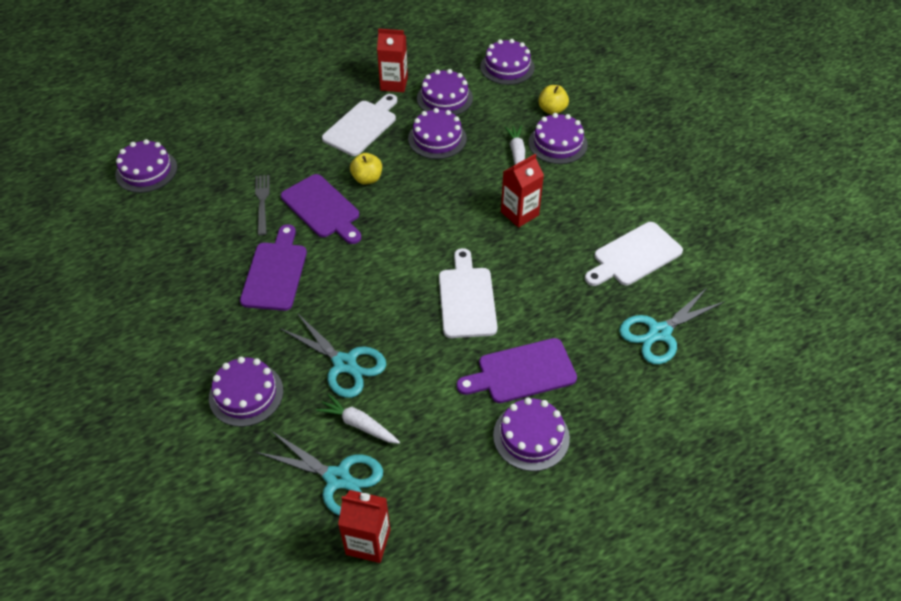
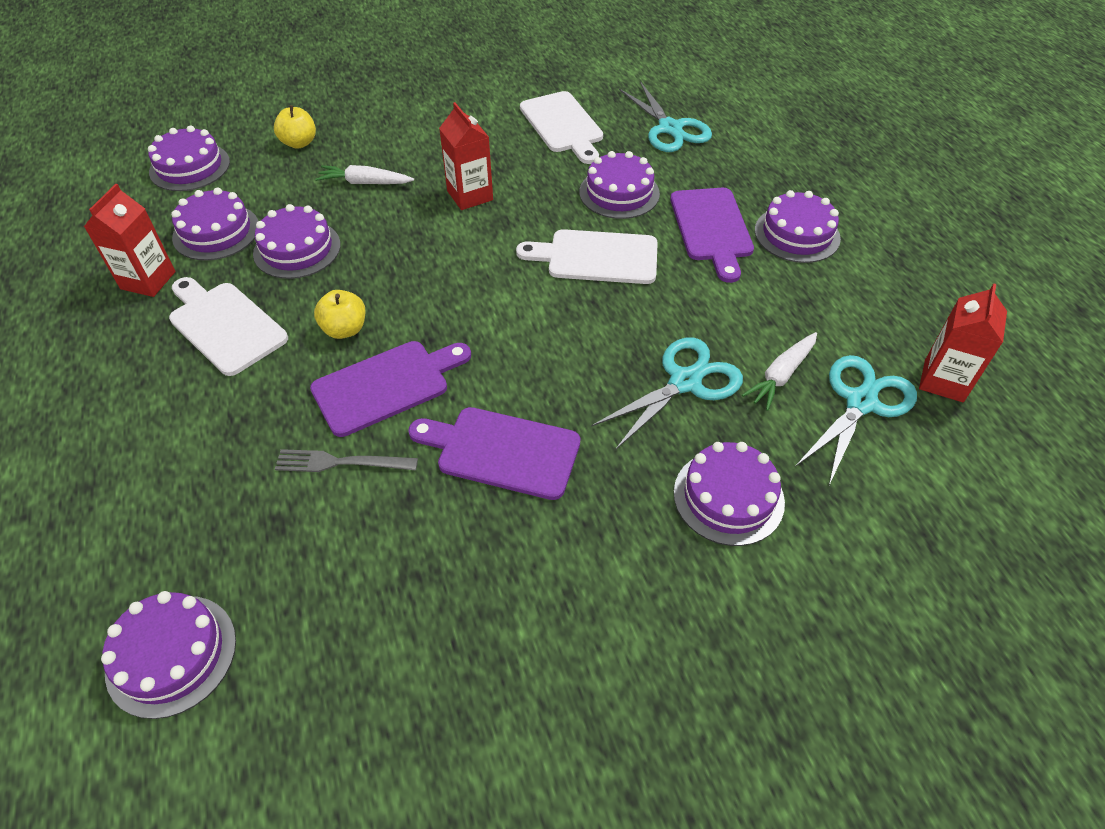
camera: 80 degrees left, 0 degrees up
purple cake [529,113,588,164] -> purple cake moved to [579,151,660,219]

